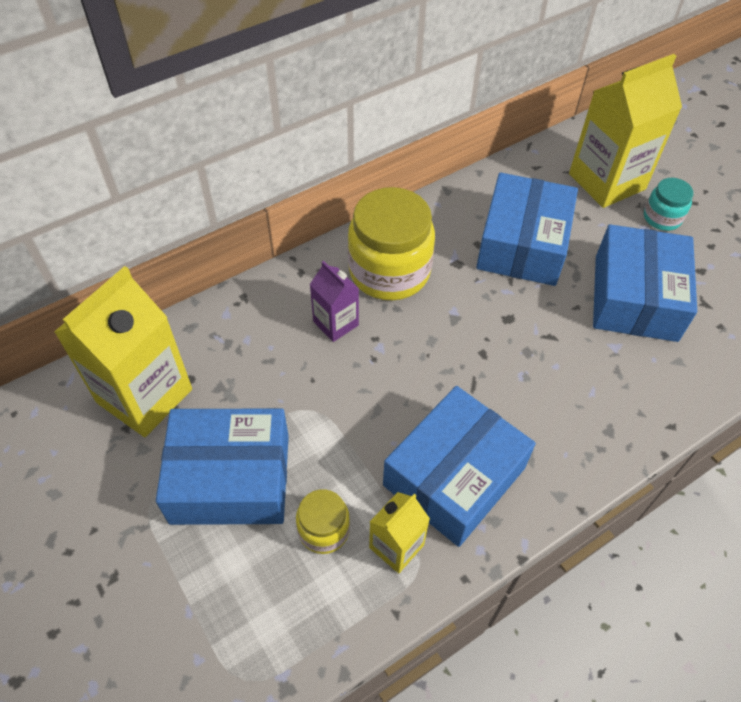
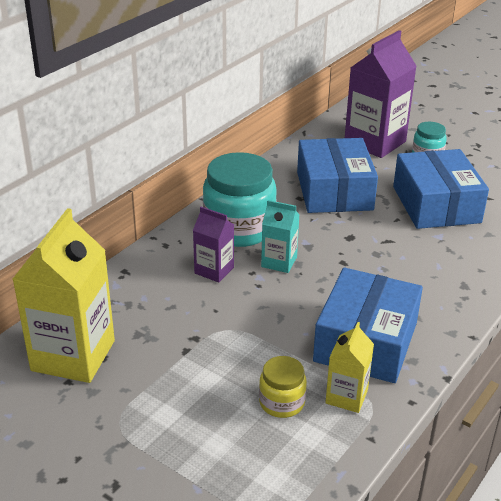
camera: 20 degrees left, 20 degrees down
blue box [156,408,289,525] -> none
yellow jar [348,187,435,300] -> turquoise jar [203,152,277,247]
yellow carton [569,54,682,208] -> purple carton [345,30,417,158]
none -> turquoise carton [261,200,300,273]

